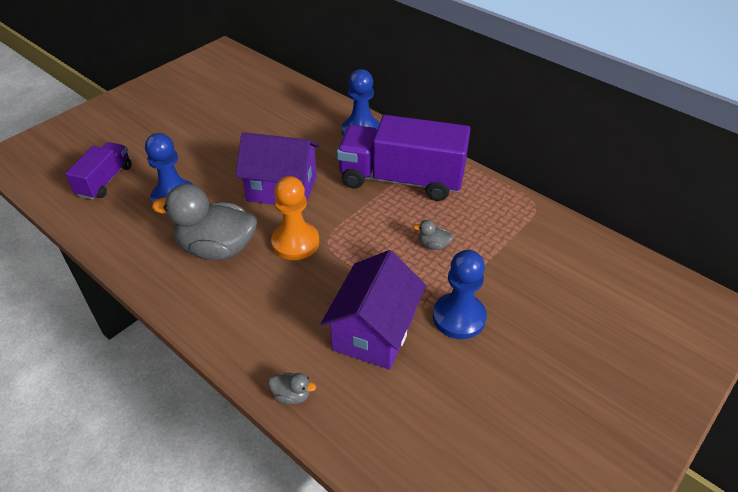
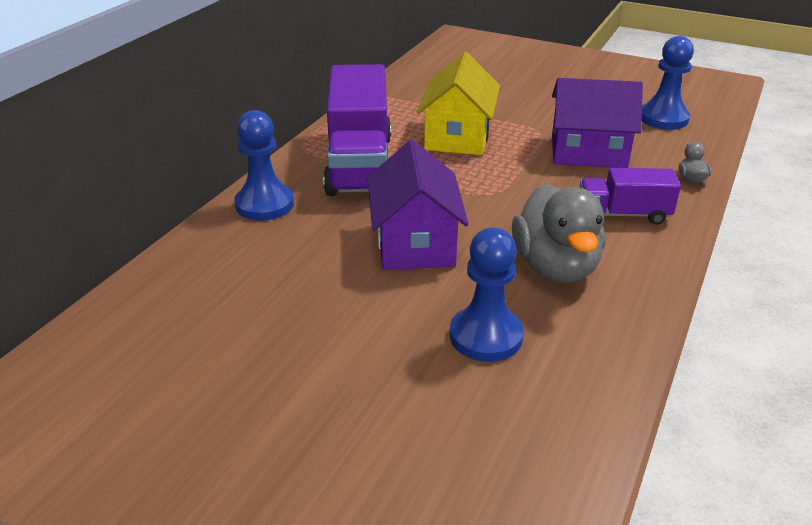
camera: 105 degrees left, 10 degrees down
purple truck [65,142,131,200] -> purple truck moved to [580,168,681,225]
orange pawn [271,176,319,260] -> none
grey duck [413,220,453,250] -> yellow house [417,52,500,155]
blue pawn [433,250,487,339] -> blue pawn moved to [642,36,694,130]

